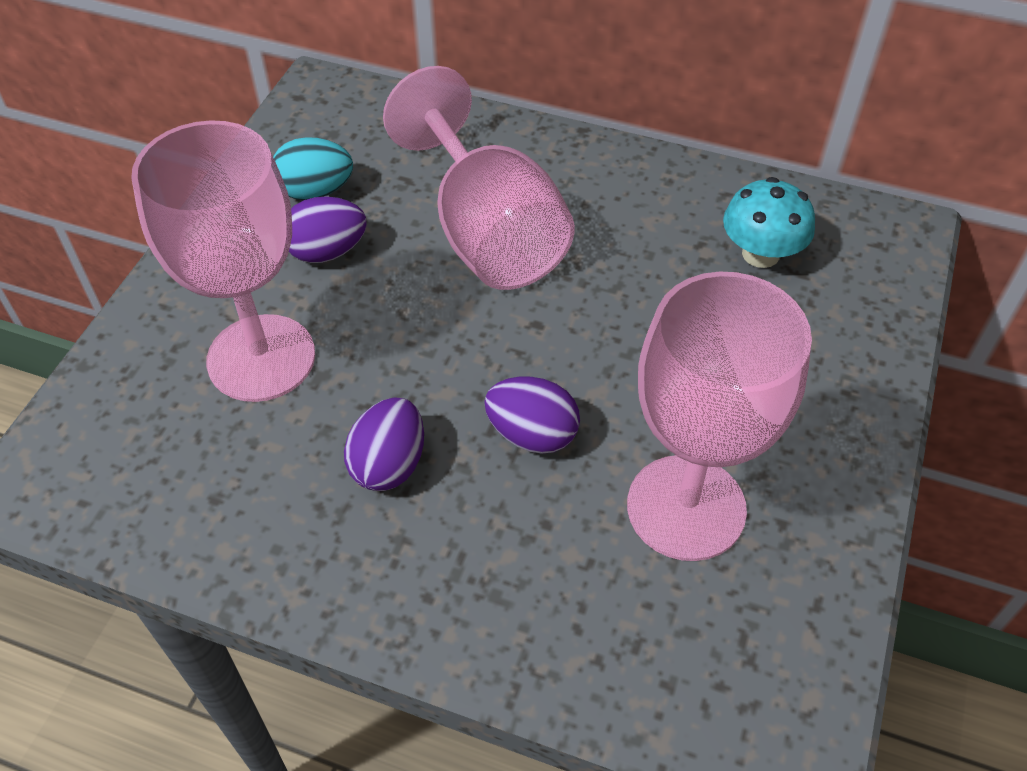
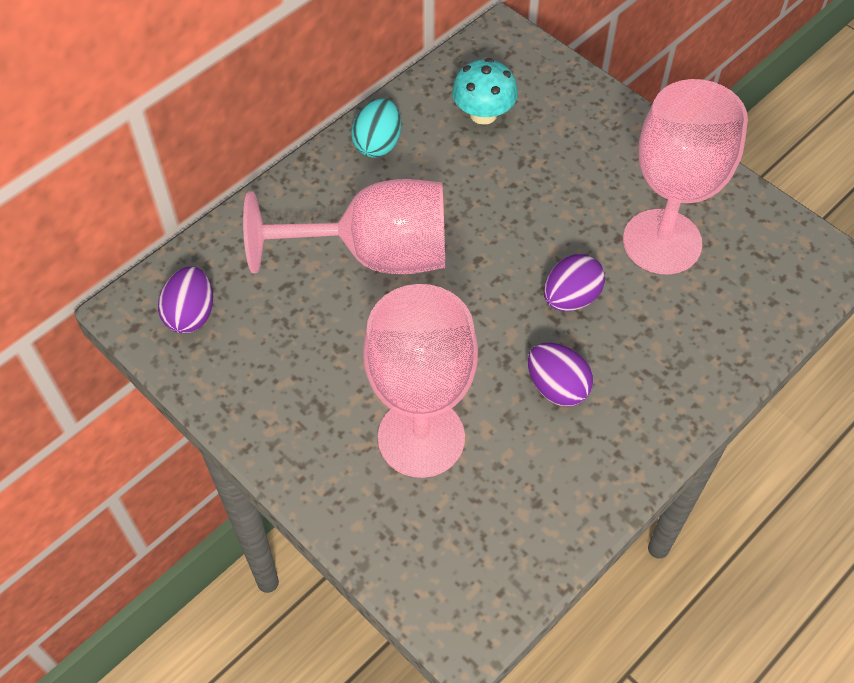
camera: 65 degrees left, 5 degrees up
turquoise egg [273,137,353,200] -> turquoise egg moved to [351,99,401,158]
purple egg [289,196,367,263] -> purple egg moved to [158,267,213,333]

